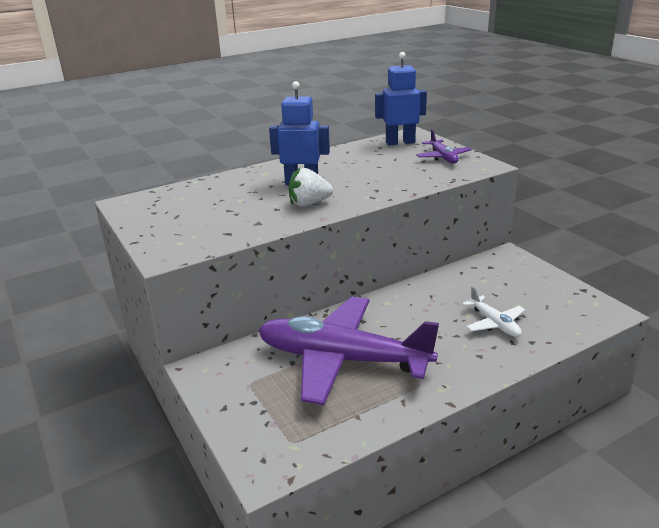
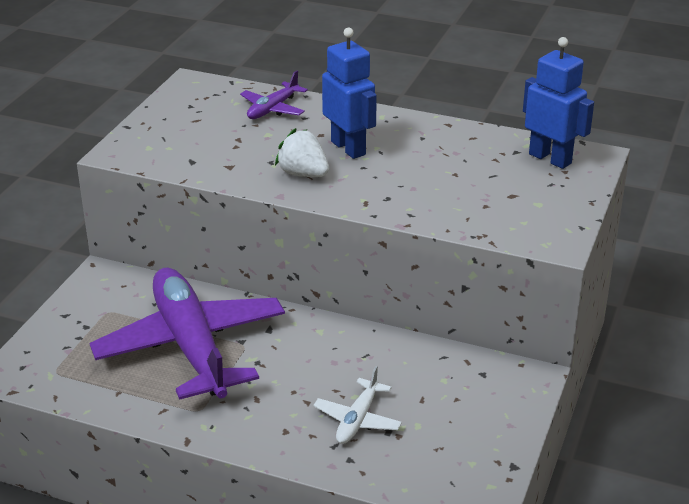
camera: 50 degrees right, 5 degrees up
purple plane [416,129,472,163] -> purple plane moved to [240,71,308,119]

